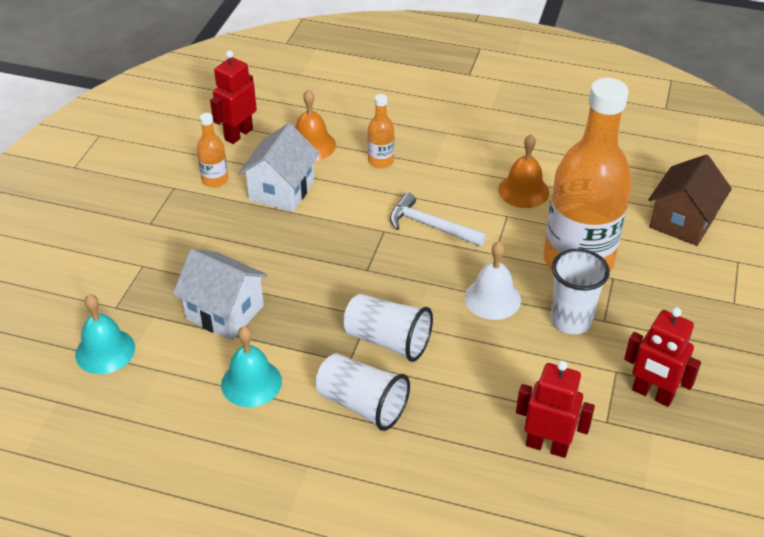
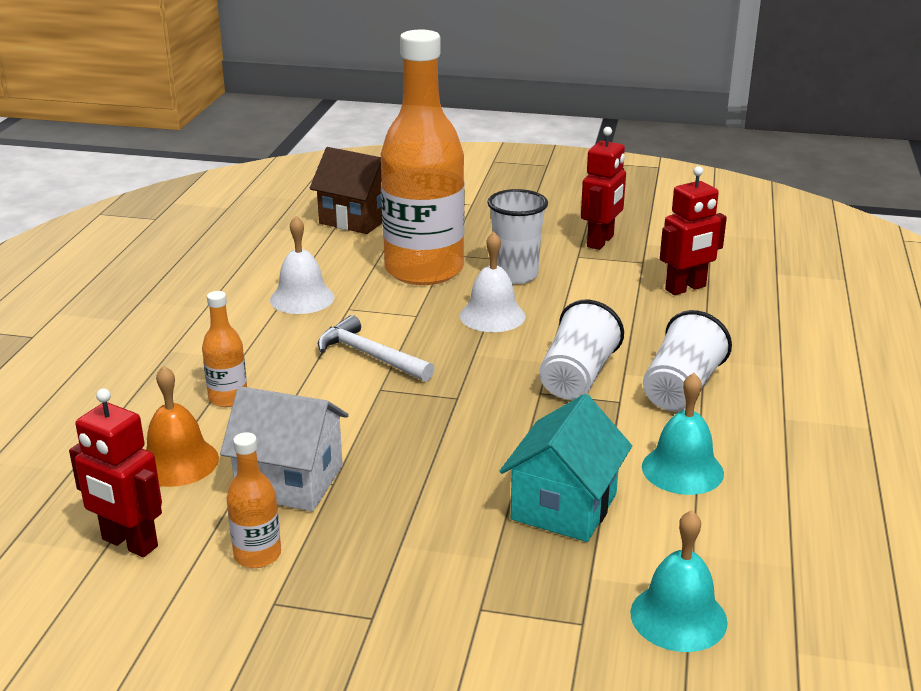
camera: 95 degrees left, 15 degrees down
white house [173,249,268,340] -> turquoise house [500,394,632,542]
white hammer [390,193,486,247] -> white hammer turned 105 degrees clockwise [318,315,435,382]
orange bell [498,134,549,208] -> white bell [270,216,334,314]
red robot [516,360,595,458] -> red robot turned 135 degrees counterclockwise [660,166,727,295]

